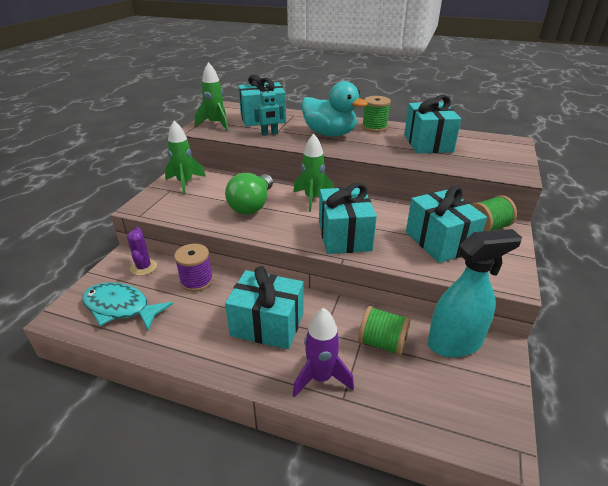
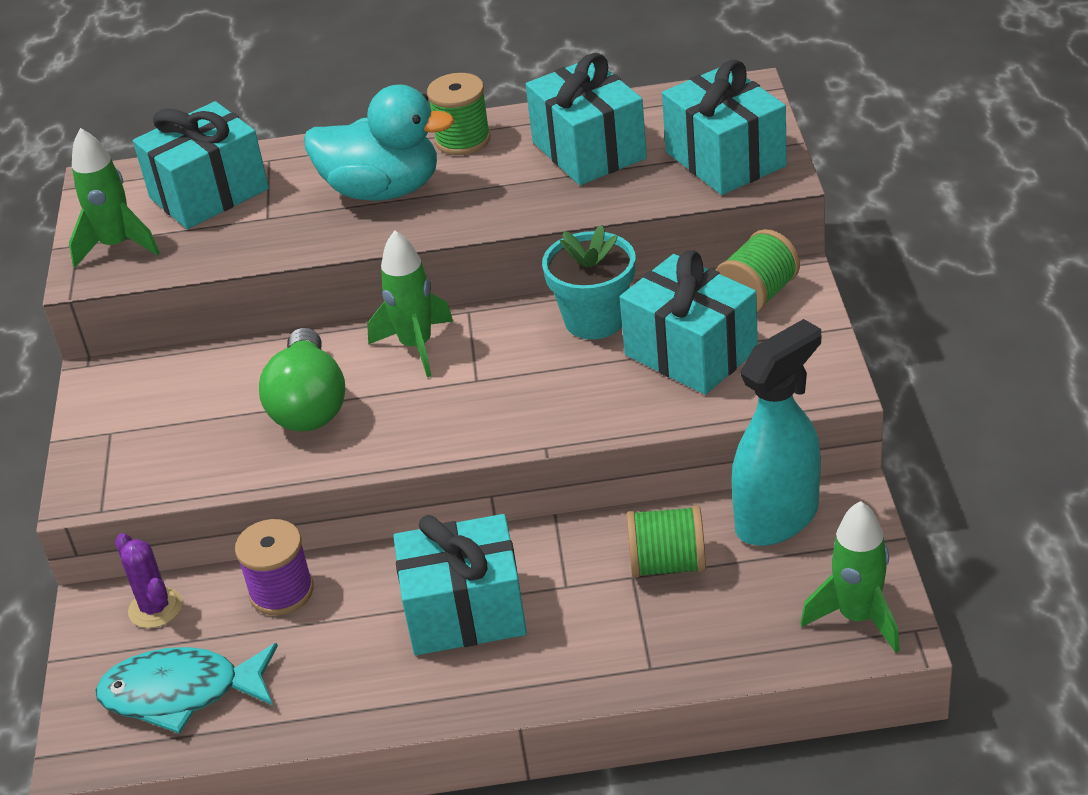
camera: 20 degrees left, 5 degrees up
green rocket [165,121,206,195] -> green rocket moved to [800,501,900,653]
turquoise robot [254,84,284,136] -> none
purple rocket [293,308,354,397] -> none
turquoise gift [319,183,377,254] -> turquoise gift moved to [662,60,787,195]
none -> turquoise flower pot [542,225,635,339]

